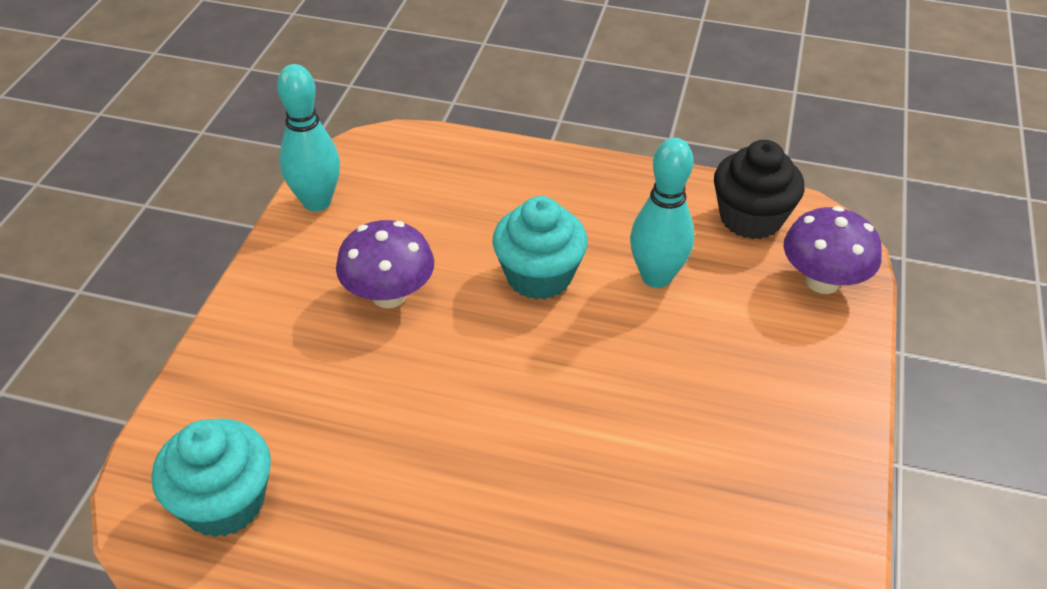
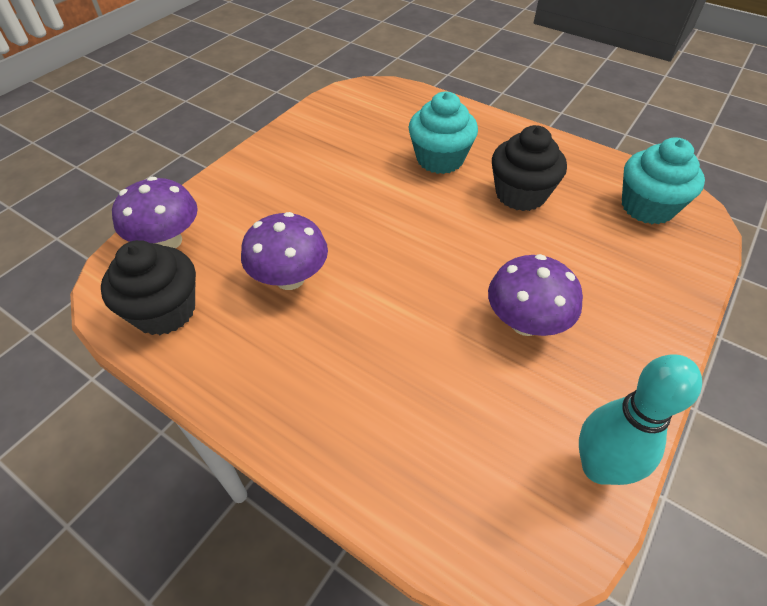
camera: 160 degrees left, 5 degrees up
turquoise cupcake [492,196,588,300] -> turquoise cupcake moved to [408,91,478,174]
turquoise bowling pin [630,138,694,288] -> purple mushroom [241,212,328,290]
none -> black cupcake [492,125,567,211]

